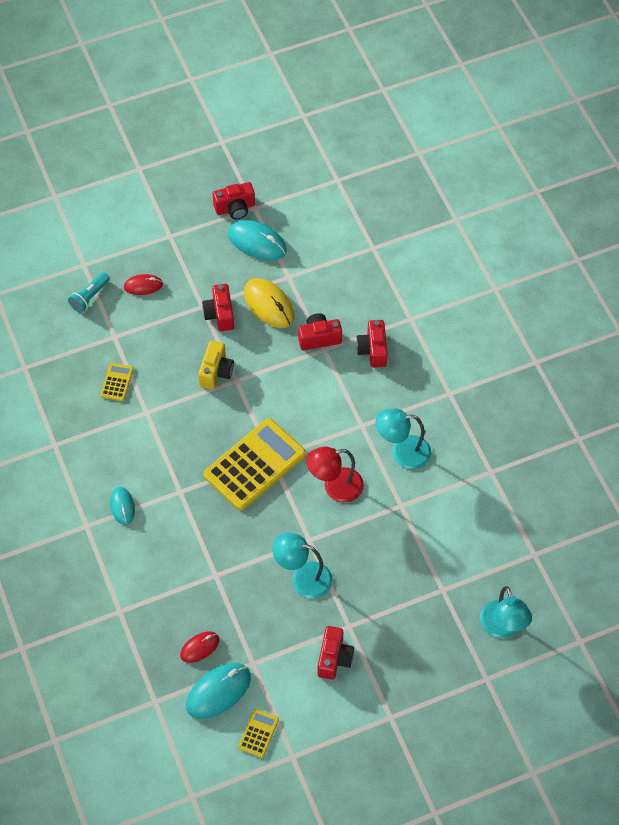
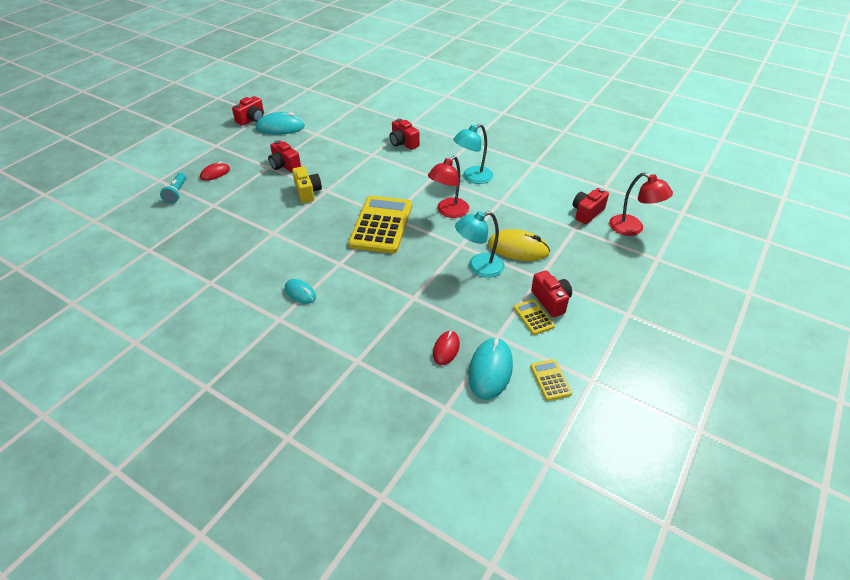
camera: 35 degrees left, 15 degrees down
yellow calculator [100,363,134,401] -> yellow calculator moved to [514,299,555,335]
yellow mouse [244,278,294,328] -> yellow mouse moved to [488,229,550,261]
red camera [298,313,342,351] -> red camera moved to [573,188,609,224]
turquoise lamp [480,586,532,638] -> red lamp [609,172,673,236]

